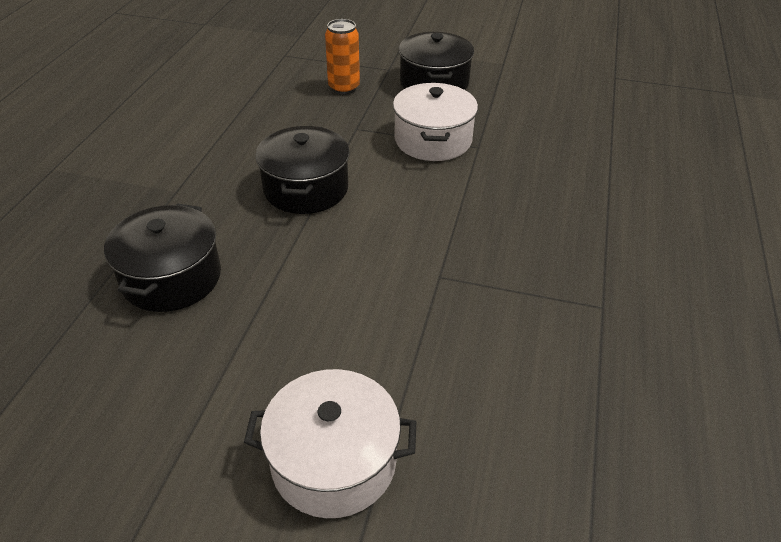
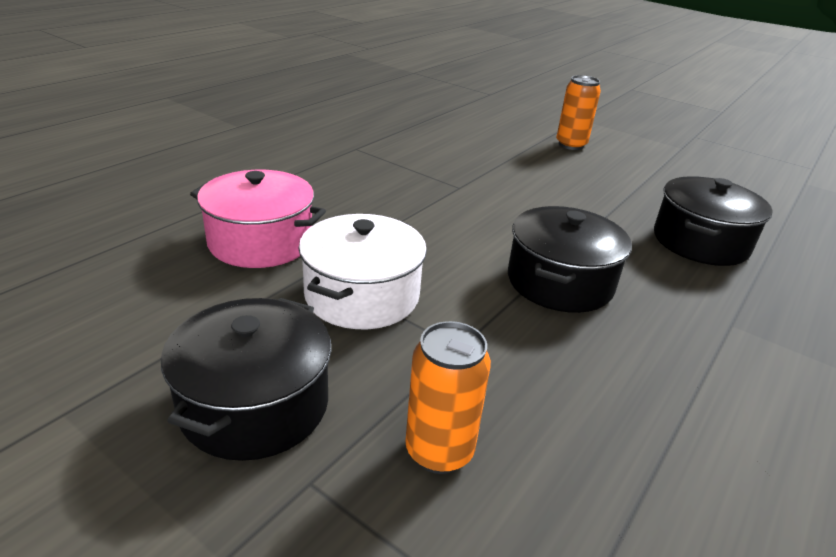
camera: 160 degrees left, 10 degrees down
white pot [244,369,416,518] -> orange can [556,75,601,150]
none -> pink pot [190,170,326,268]

